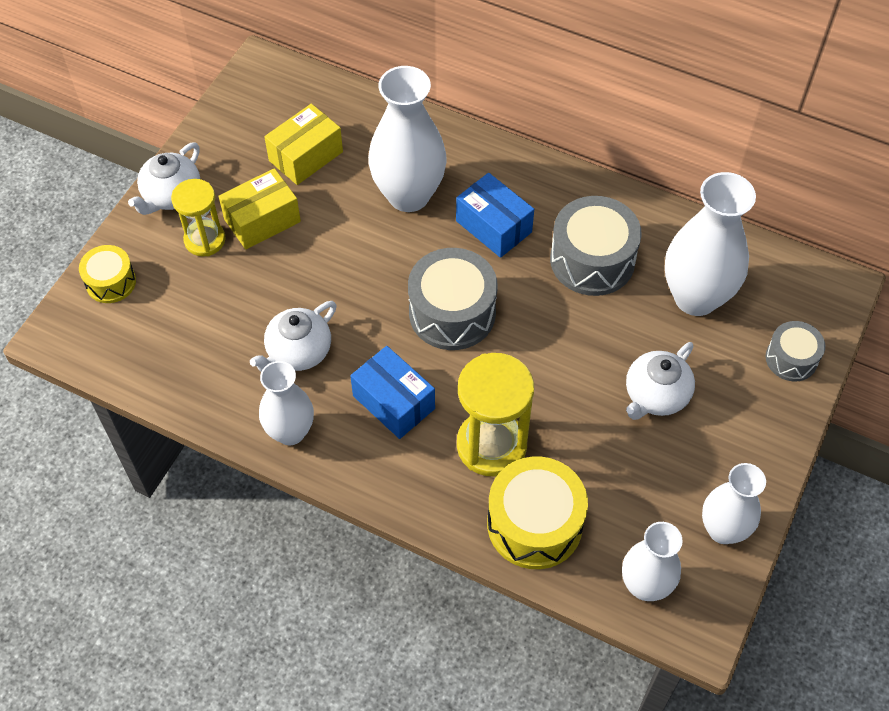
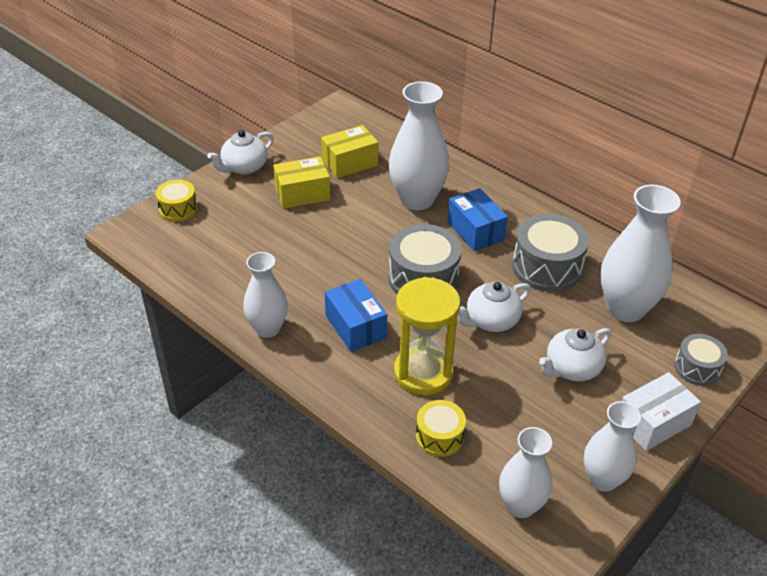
camera: 15 degrees right, 15 degrees down
yellow hourglass [171,179,225,257] -> none
white teapot [250,301,337,372] -> white teapot moved to [458,282,531,332]
yellow drum [487,457,588,569] -> yellow drum [416,400,466,457], size x0.58
none -> white box [622,372,701,451]

